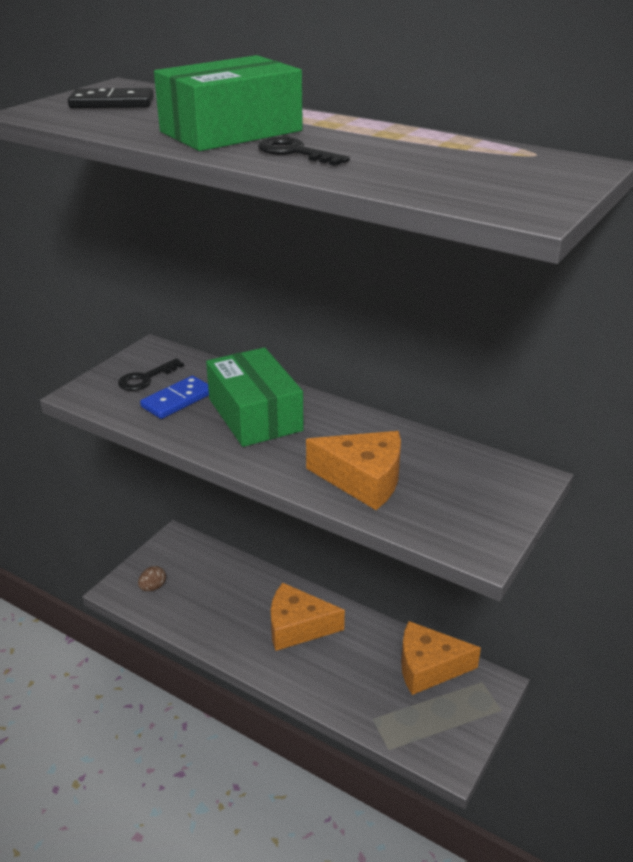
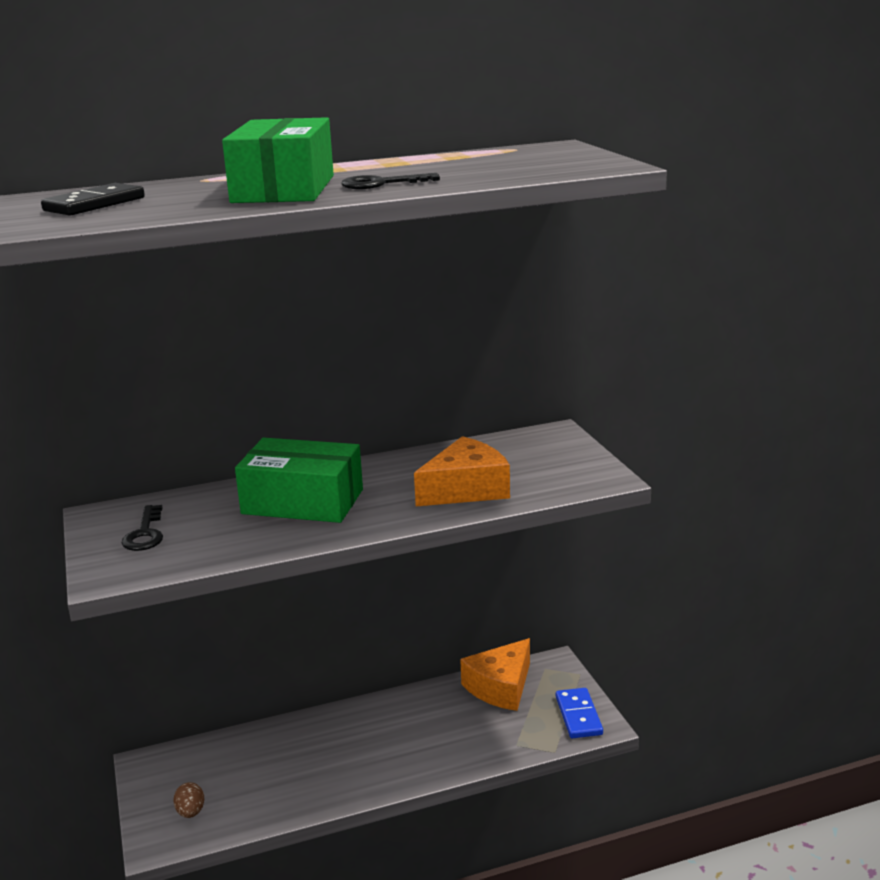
camera: 50 degrees left, 10 degrees down
blue domino [140,376,209,419] -> blue domino moved to [556,688,603,738]
orange cheese [271,583,345,651] -> none

